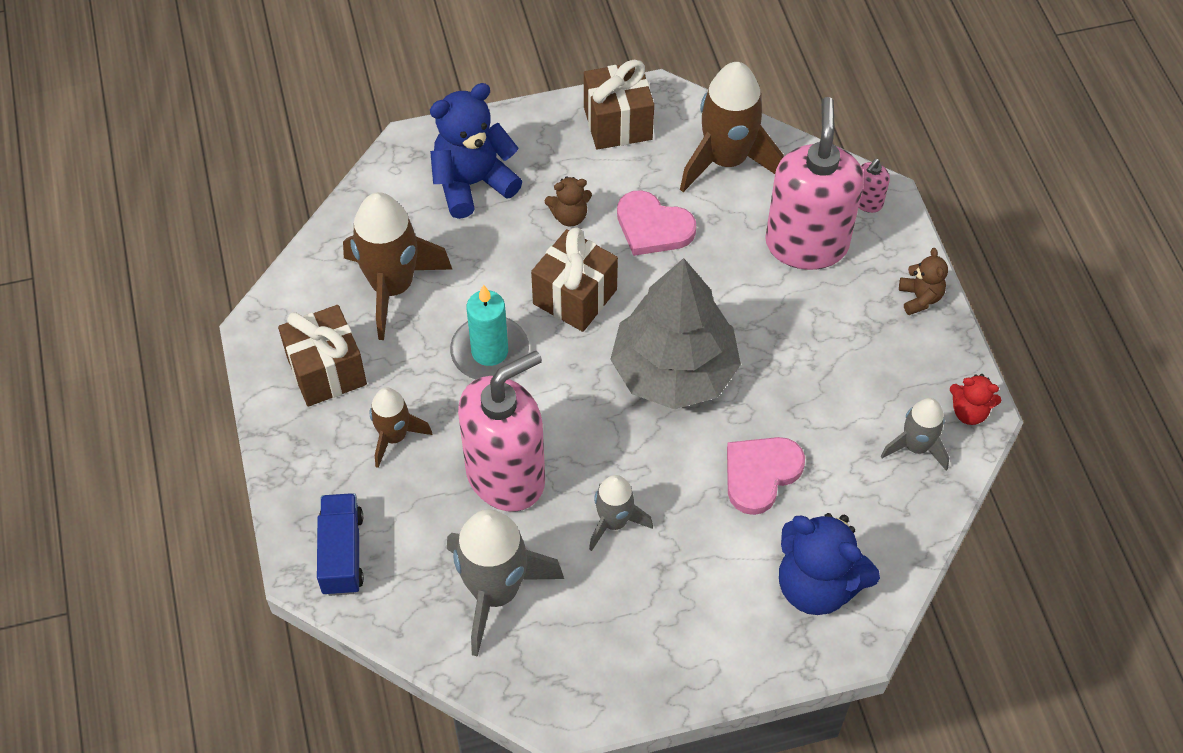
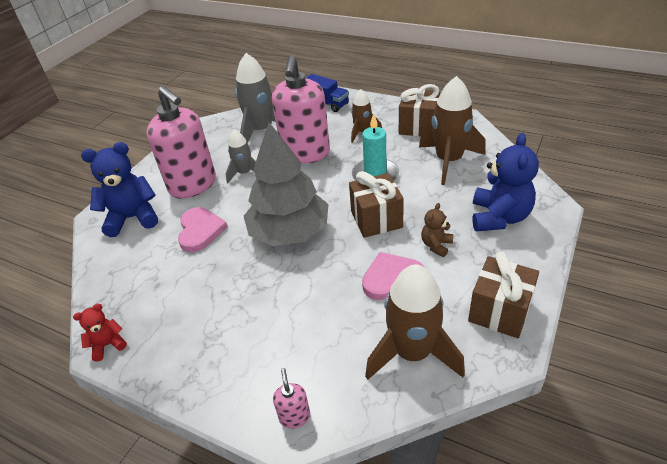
camera: 135 degrees right, 15 degrees down
pink soap dispenser [765,97,864,270] -> pink soap dispenser moved to [146,86,216,199]
grey rocket [881,398,949,470] -> none
brown teddy bear [899,248,948,315] -> none

